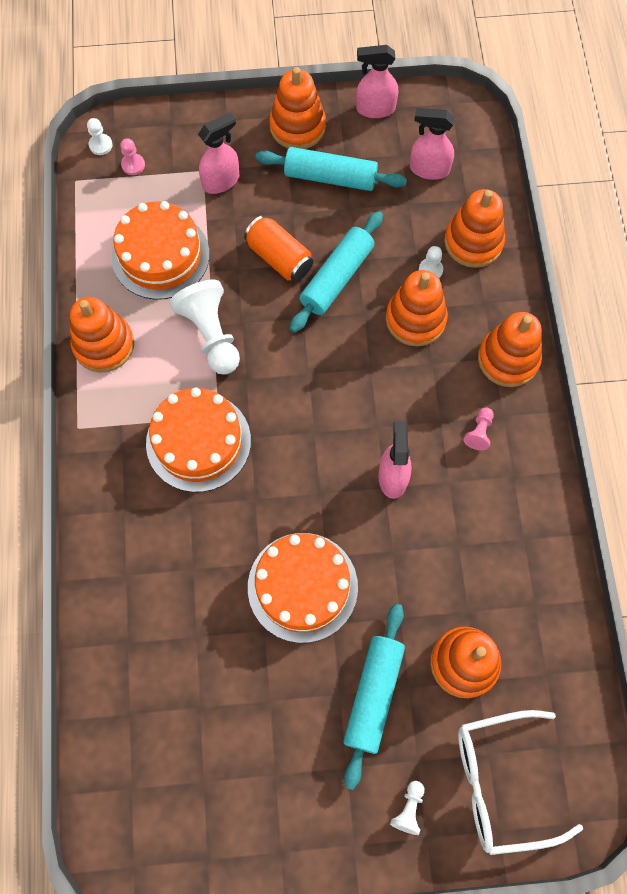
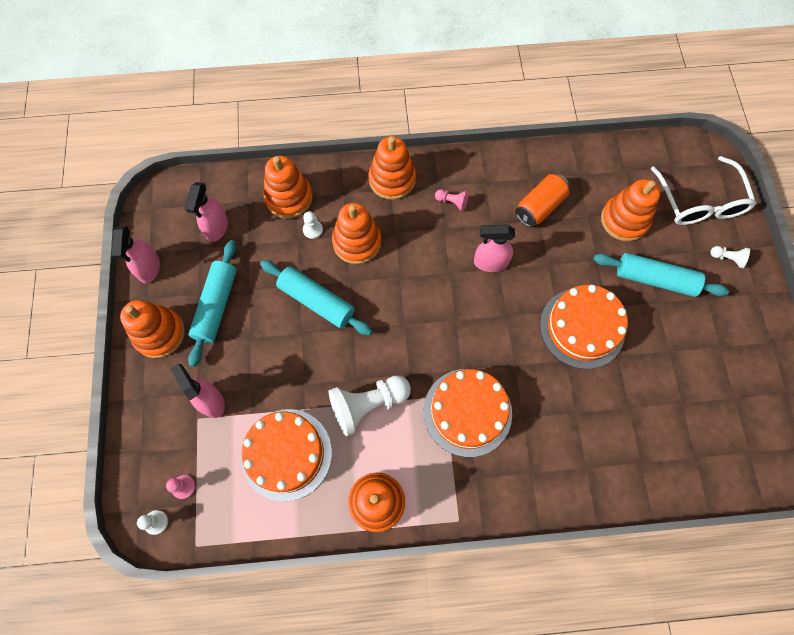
camera: 90 degrees left, 0 degrees up
orange can [244,216,313,282] -> orange can moved to [515,173,570,227]

